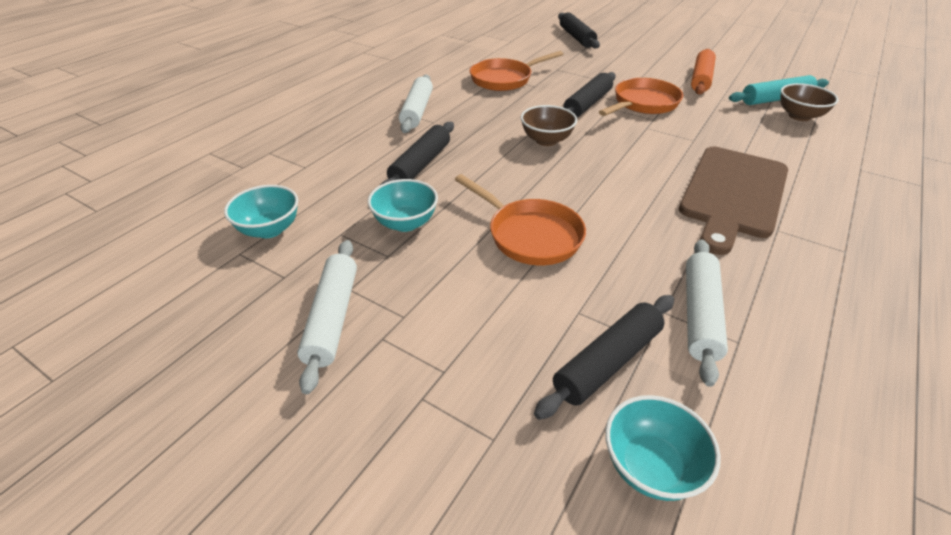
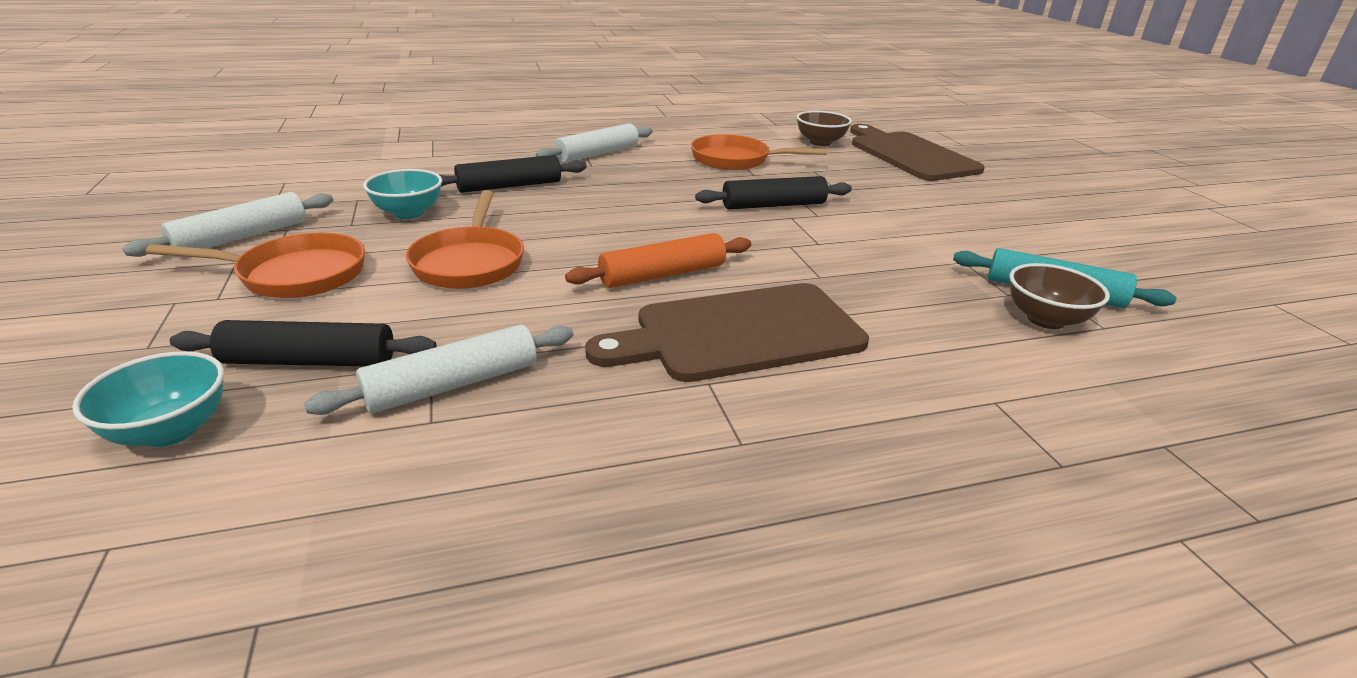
camera: 40 degrees right, 10 degrees down
turquoise bowl [224,185,298,238] -> none
brown bowl [521,105,577,146] -> brown bowl moved to [797,111,852,146]
black rolling pin [558,12,600,49] -> brown cutting board [850,124,985,181]
orange pan [599,78,683,116] -> orange pan moved to [146,233,365,298]
orange rolling pin [691,49,716,95] -> orange rolling pin moved to [565,233,751,288]

